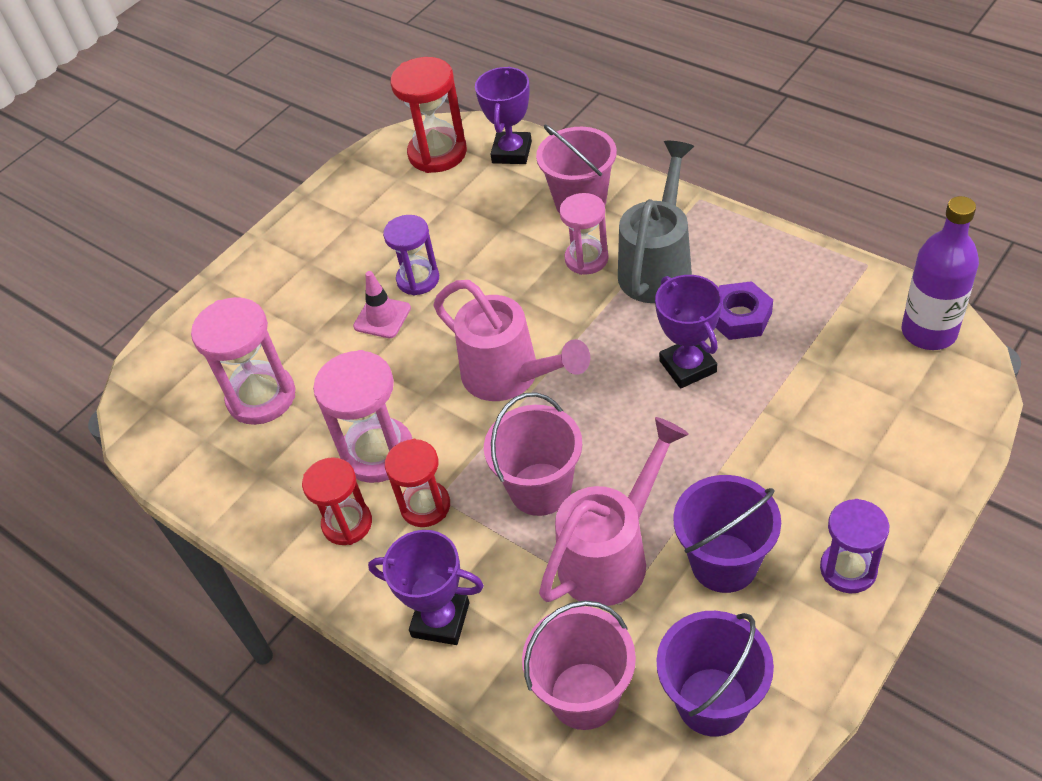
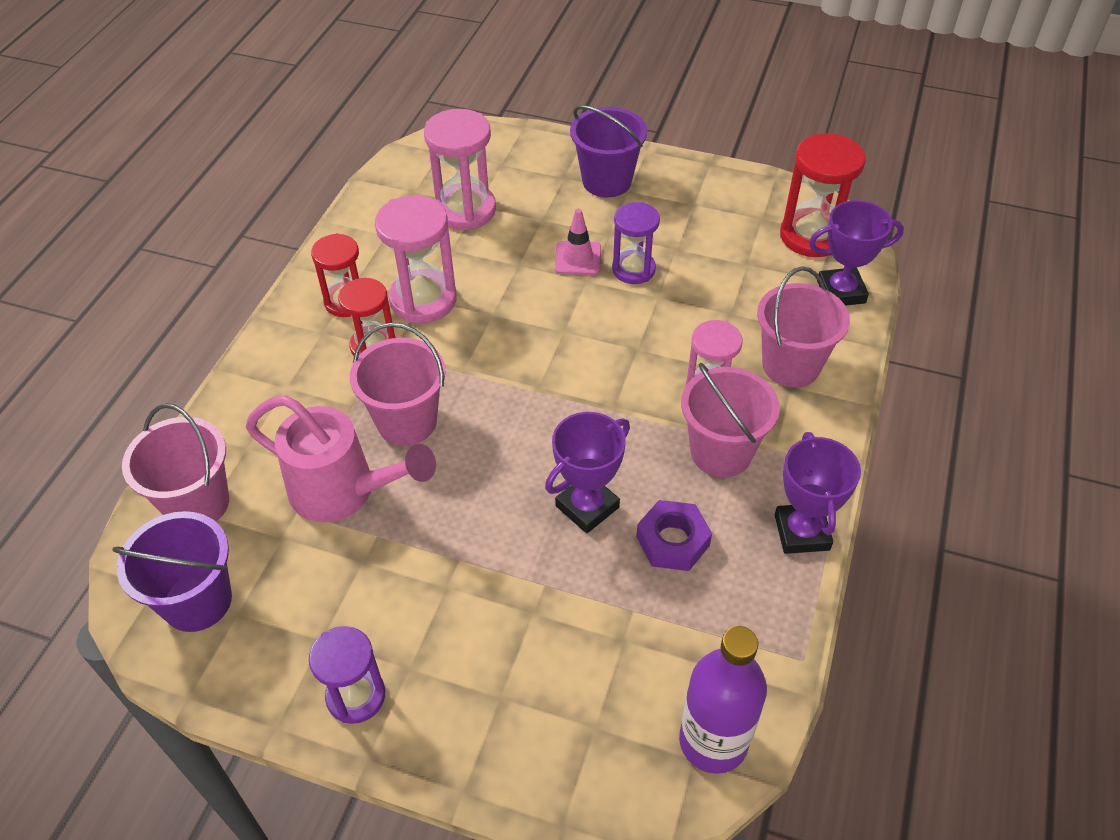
camera: 65 degrees right, 0 degrees up
purple trophy [368,530,484,645] -> purple trophy moved to [775,432,861,554]
pink watering can [433,280,590,401] -> none
grey watering can [618,141,694,303] -> pink bucket [681,363,780,477]
purple bucket [673,475,781,593] -> purple bucket moved to [570,105,647,197]

